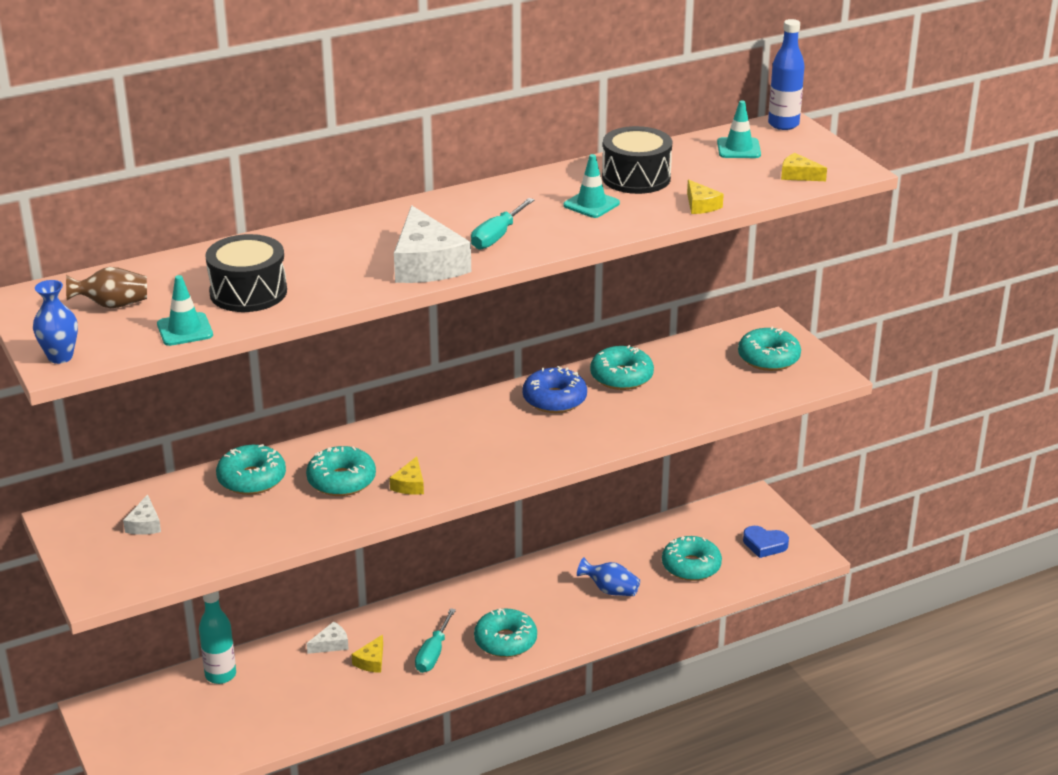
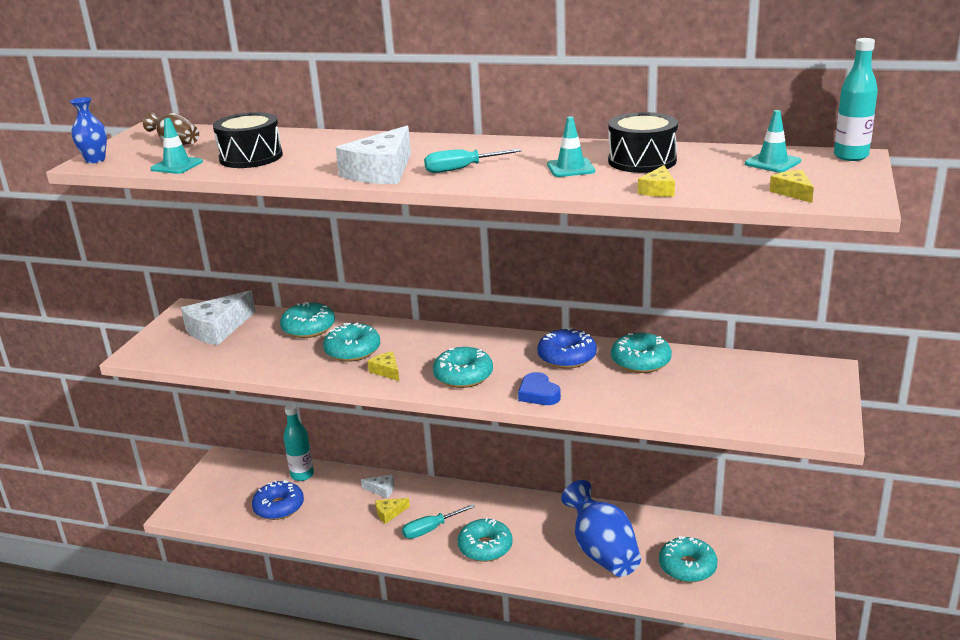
camera: 45 degrees right, 5 degrees down
white cheese [123,494,161,535] -> white cheese [181,290,256,345], size x2.07
yellow cheese [390,456,424,495] -> yellow cheese turned 90 degrees clockwise [367,351,399,381]
blue vase [577,558,640,596] -> blue vase [561,480,641,577], size x1.89
turquoise donut [738,327,801,371] -> turquoise donut moved to [433,347,493,388]
blue heart [743,526,789,558] -> blue heart moved to [518,372,561,405]
blue bottle [768,19,805,130] -> turquoise bottle [834,38,878,161]
none -> blue donut [252,480,304,520]

